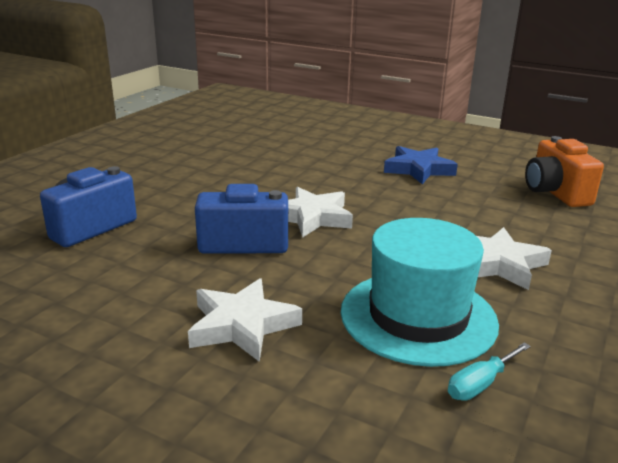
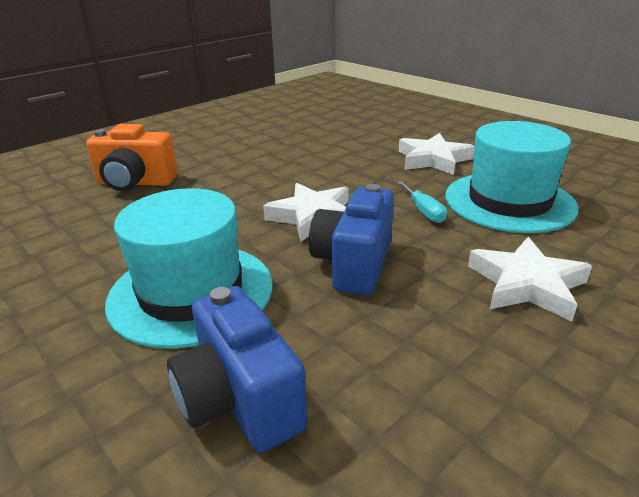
camera: 70 degrees left, 5 degrees up
blue star [384,146,458,184] -> none
turquoise screwdriver [448,342,531,401] -> turquoise screwdriver moved to [397,181,447,223]
orange camera [525,136,604,207] -> orange camera moved to [86,124,178,191]
none -> turquoise hat [105,188,272,349]

